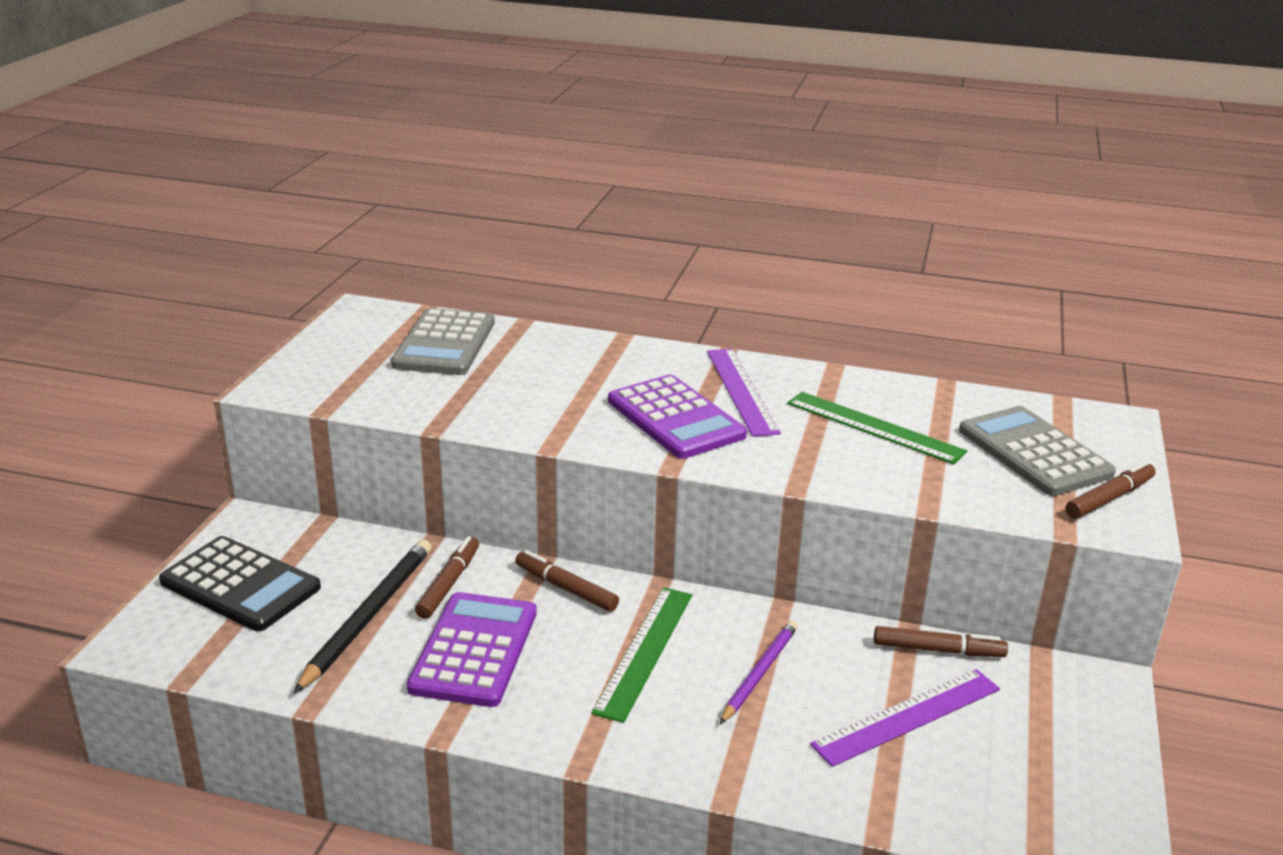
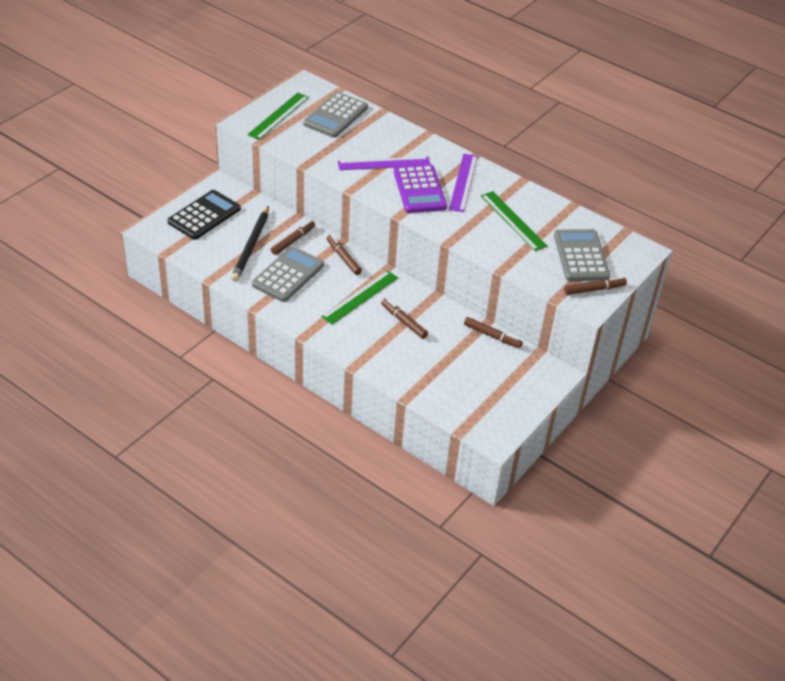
camera: 20 degrees right, 15 degrees up
black calculator [159,536,321,631] -> black calculator turned 105 degrees counterclockwise [167,190,241,240]
black pencil [294,540,432,693] -> black pencil turned 150 degrees clockwise [231,206,269,281]
purple calculator [407,592,537,707] -> grey calculator [252,246,324,302]
purple pencil [720,620,798,724] -> brown marker [381,299,428,339]
purple ruler [810,669,1000,767] -> purple ruler moved to [338,156,430,170]
none -> green ruler [247,93,309,140]

